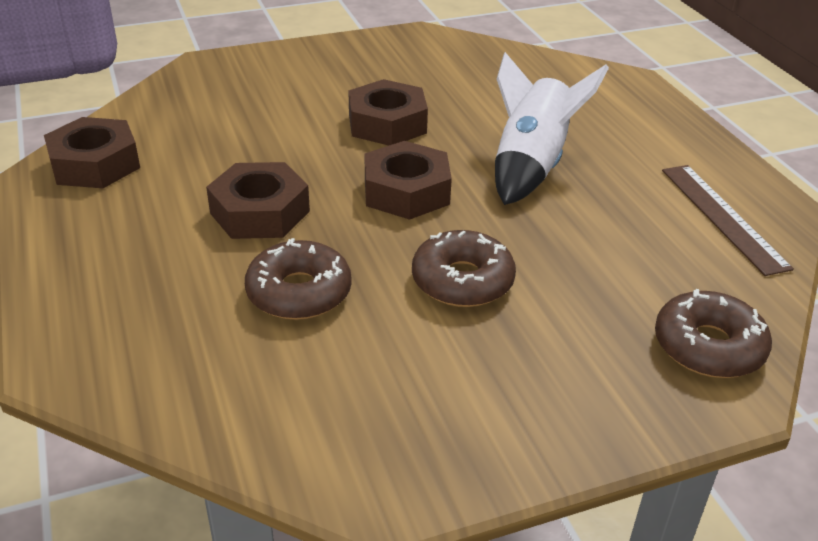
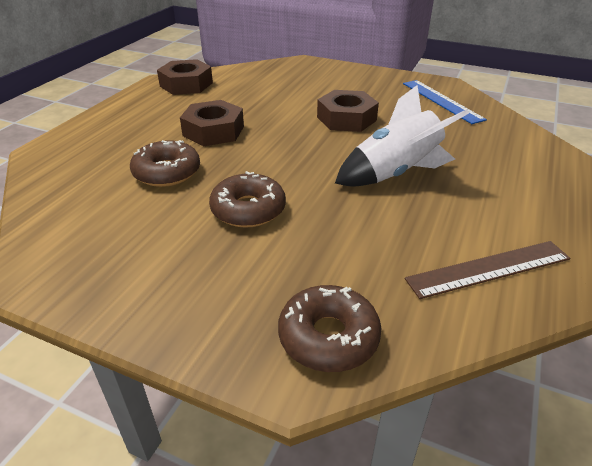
camera: 45 degrees right, 0 degrees up
brown nut [365,141,452,220] -> none
brown ruler [662,165,794,276] -> brown ruler turned 45 degrees clockwise [405,241,570,299]
none -> blue ruler [403,80,487,124]

